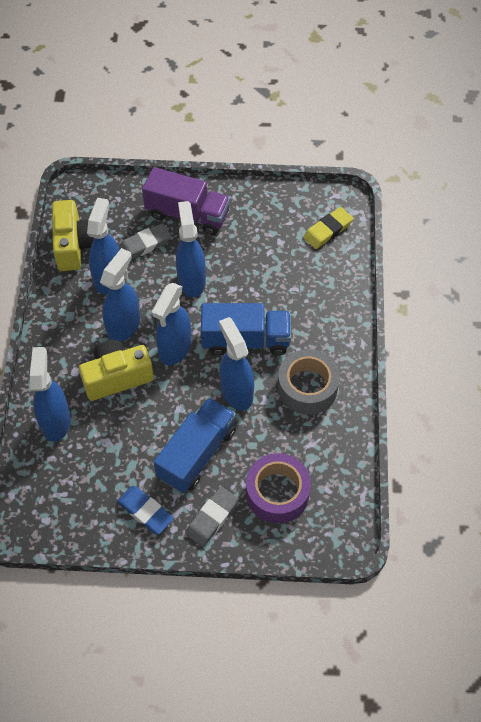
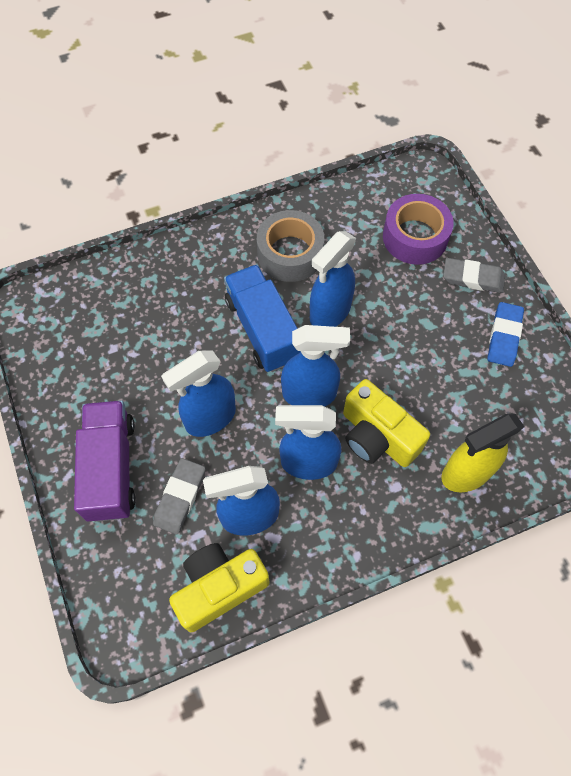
camera: 115 degrees left, 5 degrees up
blue spray bottle [30,347,71,442] -> yellow spray bottle [441,414,524,492]
grey eraser [119,223,171,259] -> grey eraser turned 75 degrees clockwise [153,458,205,535]
blue truck [154,398,236,493] -> none
yellow eraser [303,207,354,249] -> none

